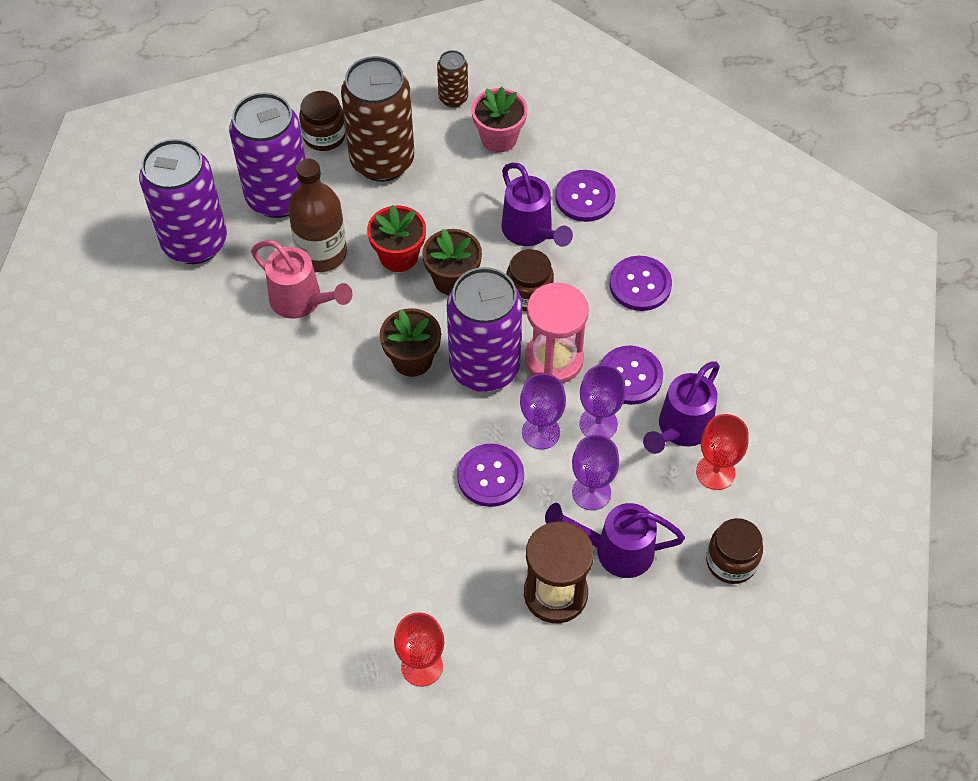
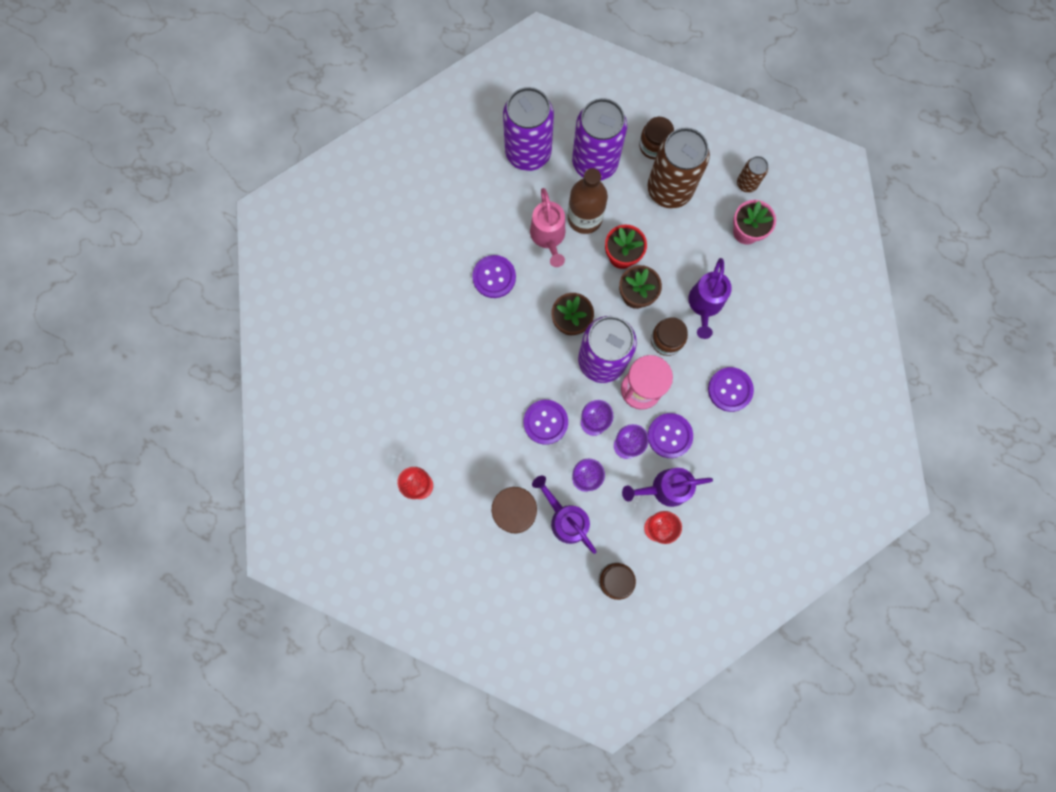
camera: 45 degrees right, 20 degrees up
purple button [555,170,616,222] -> purple button moved to [472,255,516,298]

